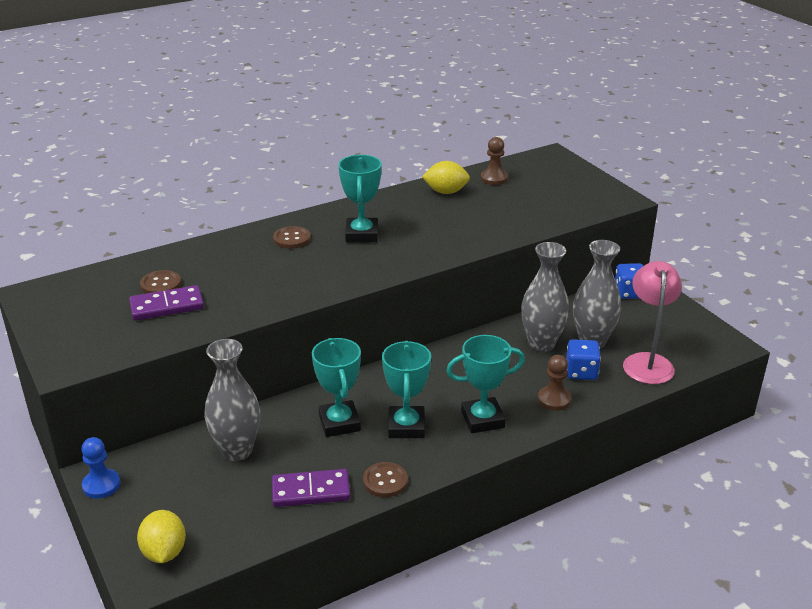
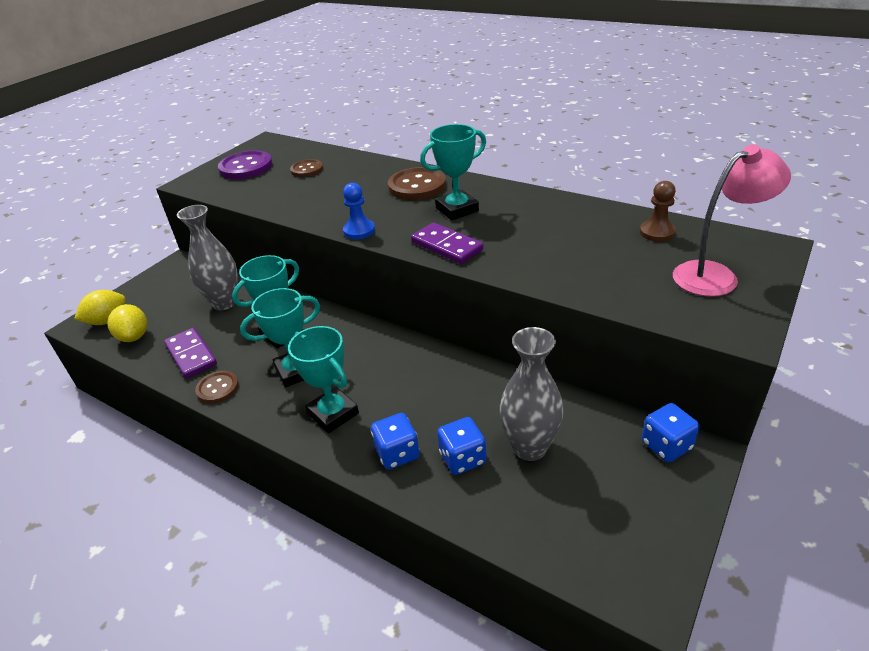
camera: 65 degrees right, 5 degrees up
blue pawn [81,437,120,499] -> blue pawn moved to [343,183,375,239]
purple domino [129,285,204,321] -> purple domino moved to [411,222,484,264]
brown button [273,226,311,249] -> brown button [388,167,446,200], size x1.66
yellow lemon [422,161,470,194] -> yellow lemon moved to [107,304,147,342]
grey vase [521,242,569,352] -> none
brown pawn [538,355,571,411] -> blue dice [371,413,419,470]
pink lamp [623,261,682,384] -> pink lamp moved to [673,145,791,297]
none -> purple button [218,150,272,179]

